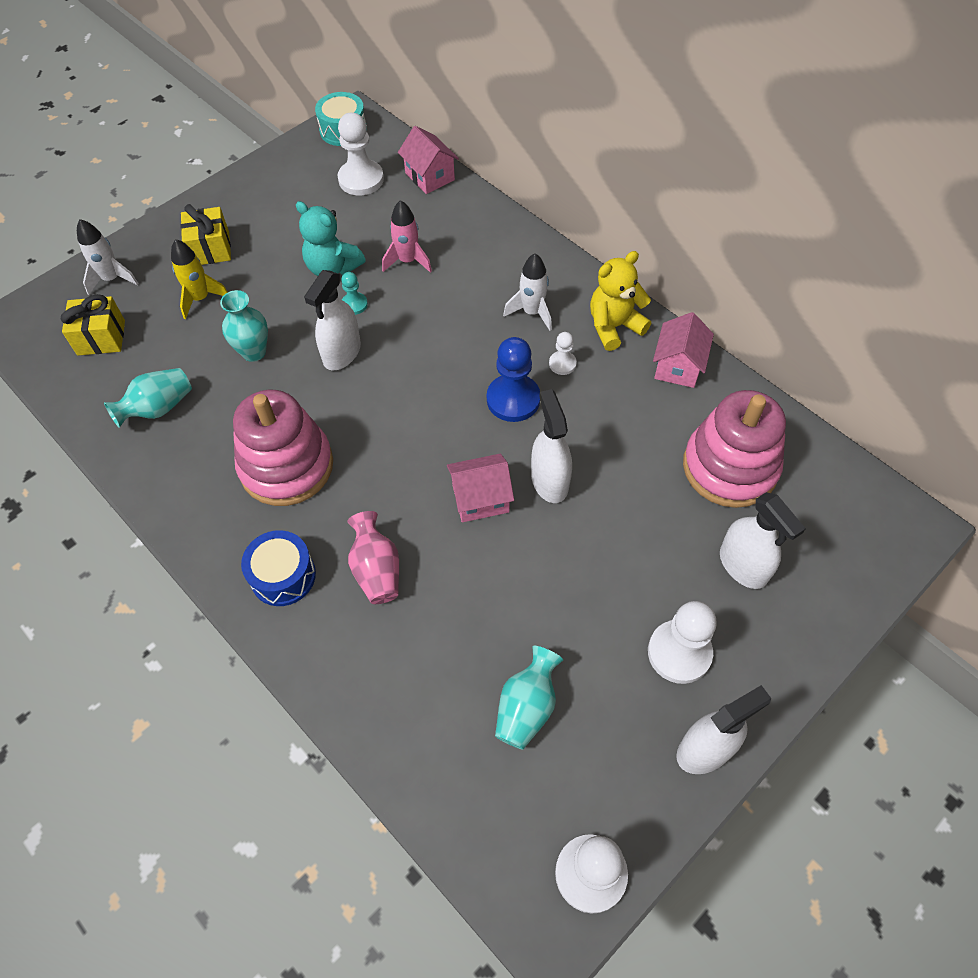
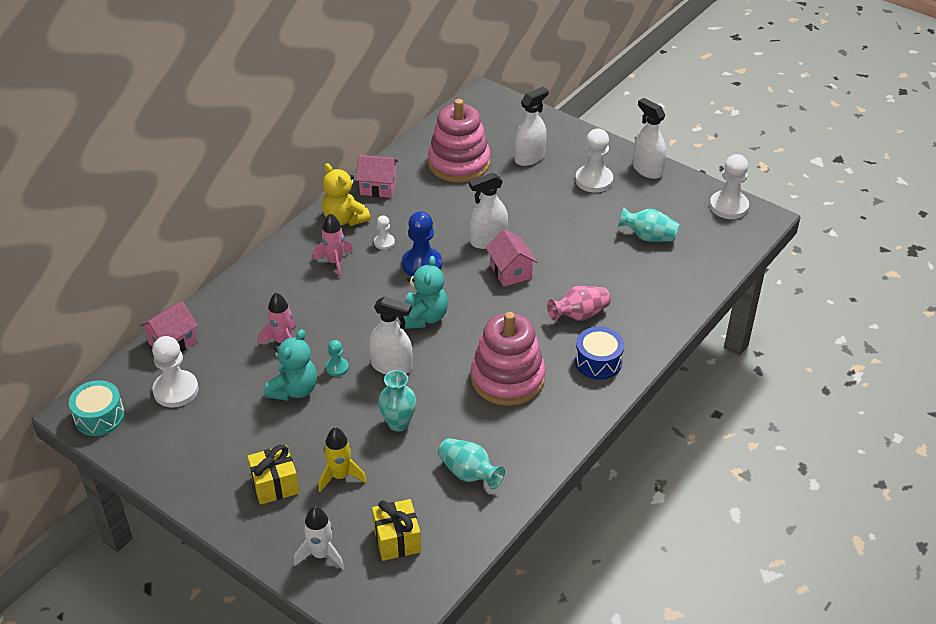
camera: 100 degrees left, 15 degrees down
white rocket [503,253,552,331] -> pink rocket [313,213,353,278]
none -> turquoise teddy bear [403,256,448,329]

